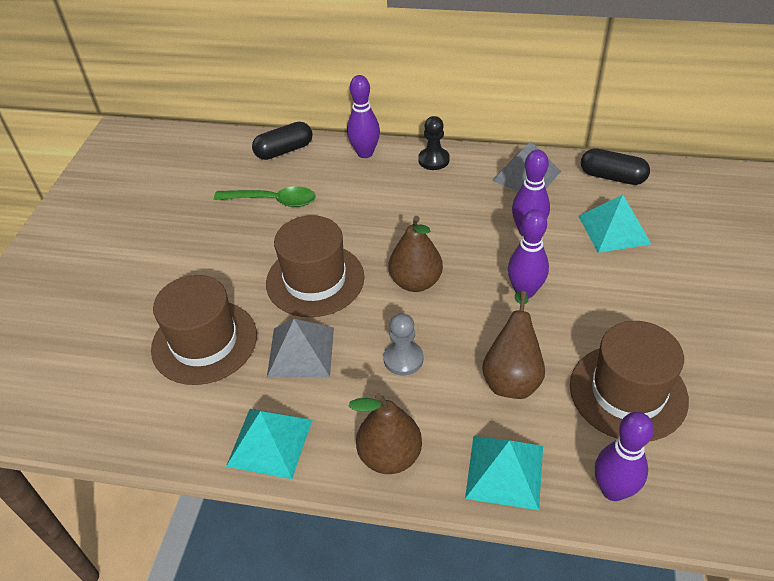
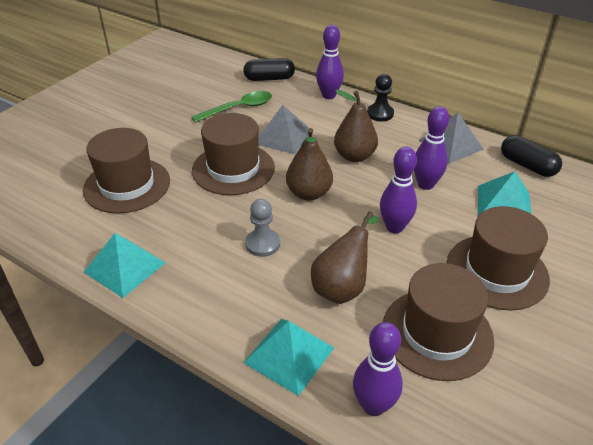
camera: 20 degrees right, 5 degrees down
green spoon [214,186,316,207] -> green spoon turned 60 degrees counterclockwise [191,91,272,123]
grey pyramid [267,319,334,378] -> grey pyramid moved to [258,105,309,154]
brown pear [349,393,422,474] -> brown pear moved to [334,90,378,162]
none -> brown hat [447,206,550,311]

